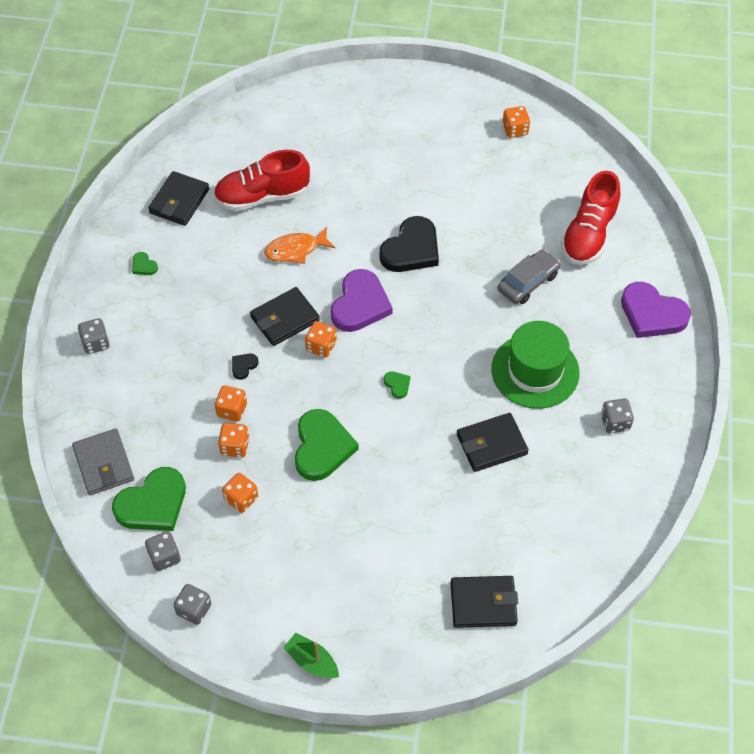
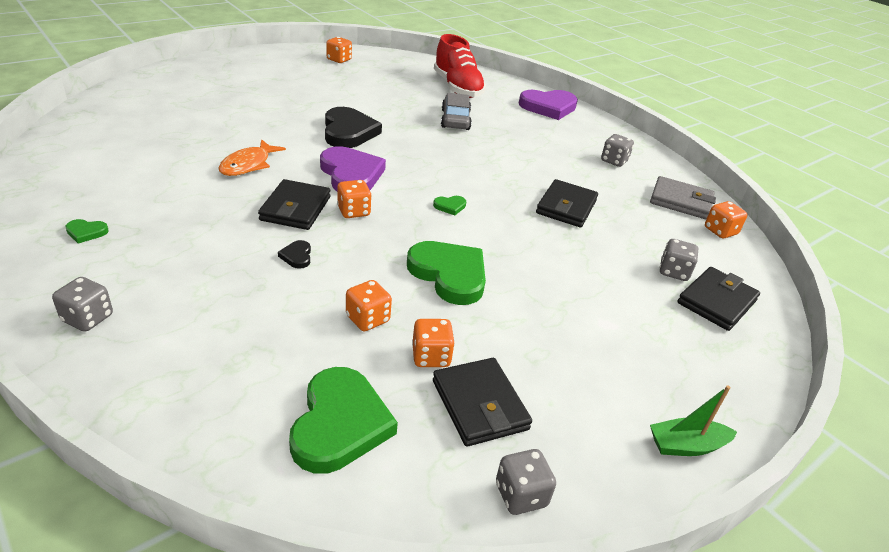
camera: 50 degrees left, 20 degrees down
grey wallet [72,428,134,495] -> grey wallet moved to [650,176,716,219]
grey dice [145,531,181,571] -> grey dice moved to [659,239,698,281]
black wallet [148,171,209,226] -> black wallet moved to [433,358,532,447]
red shoe [214,150,310,211] -> none
orange dice [215,385,247,421] -> orange dice moved to [705,201,748,238]
green heart [384,371,410,399] -> green heart turned 150 degrees clockwise [433,196,466,216]
green hat [491,321,580,409] -> none

